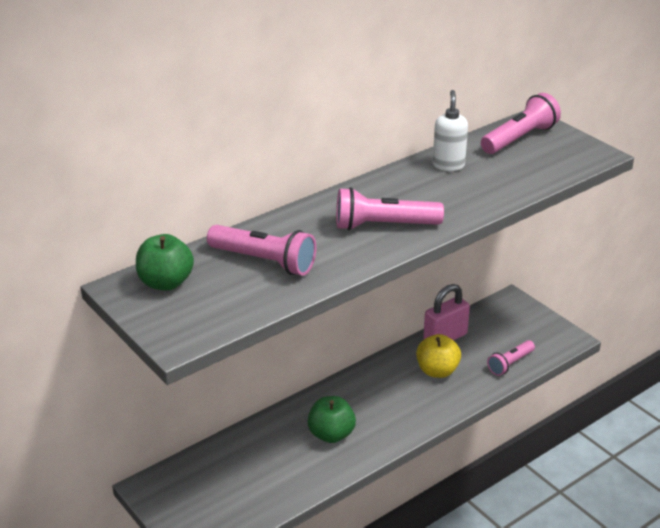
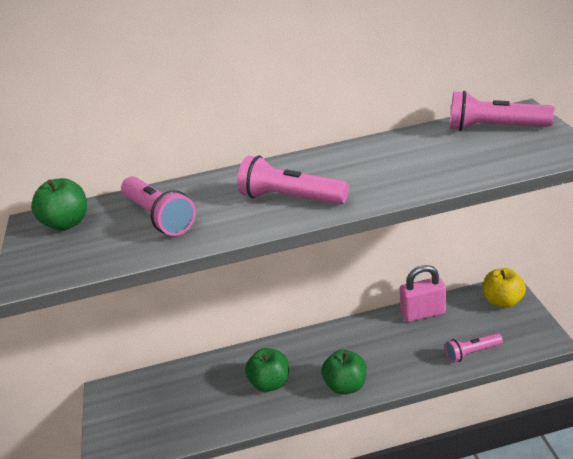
camera: 30 degrees right, 0 degrees up
yellow apple [416,334,461,378] -> yellow apple moved to [483,268,526,308]
white soap dispenser [433,90,468,171] -> none
pink flashlight [481,93,561,154] -> pink flashlight turned 150 degrees counterclockwise [450,91,555,131]
none -> green apple [322,350,367,395]

